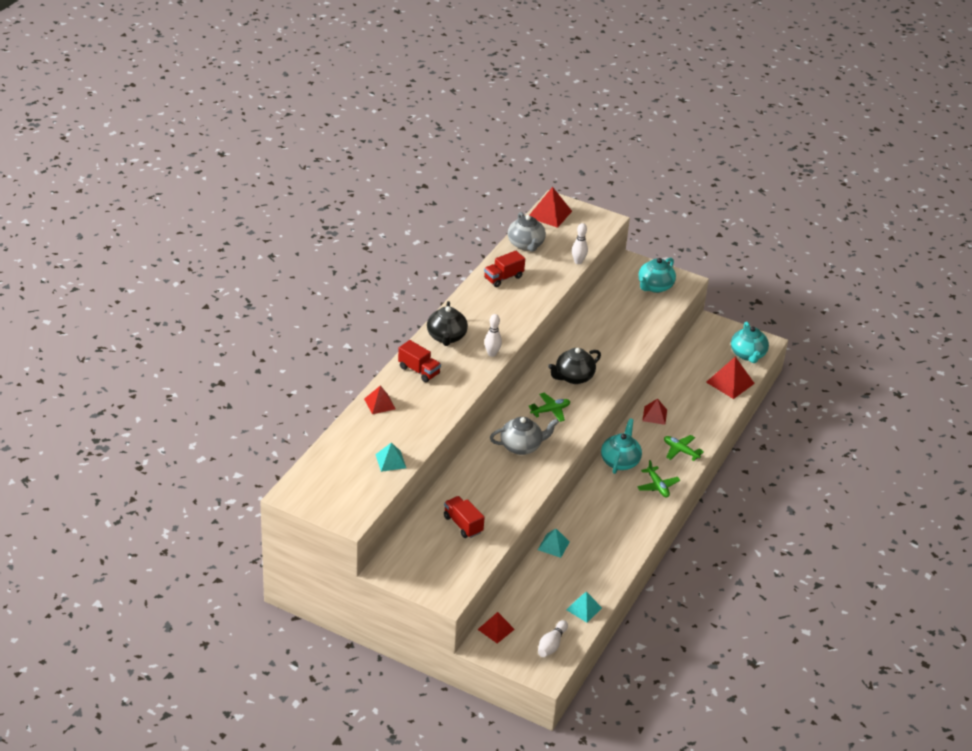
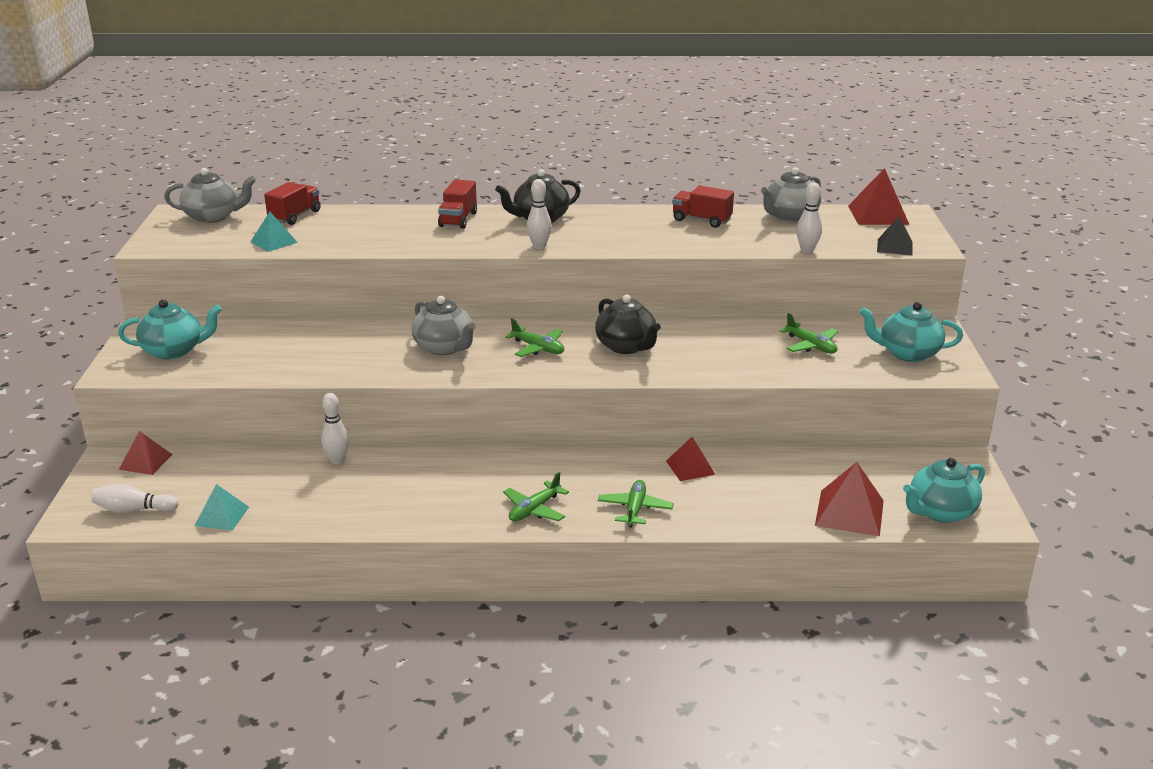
camera: 65 degrees right, 10 degrees down
red pyramid [364,385,396,414] -> none
red truck [444,496,485,538] -> red truck moved to [264,182,321,225]
turquoise pyramid [538,528,570,558] -> white bowling pin [321,393,349,465]
black teapot [548,348,601,384] -> black teapot turned 150 degrees counterclockwise [595,295,661,354]
turquoise teapot [601,418,642,474] -> turquoise teapot moved to [118,300,222,359]
none -> grey teapot [164,168,256,223]
none -> green plane [779,313,838,354]
none -> black pyramid [877,216,913,256]

